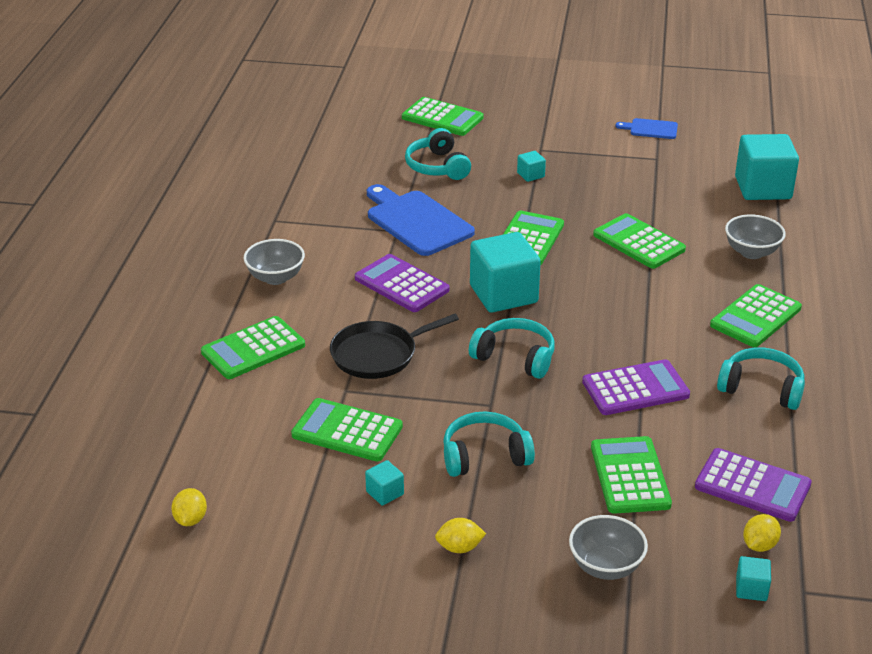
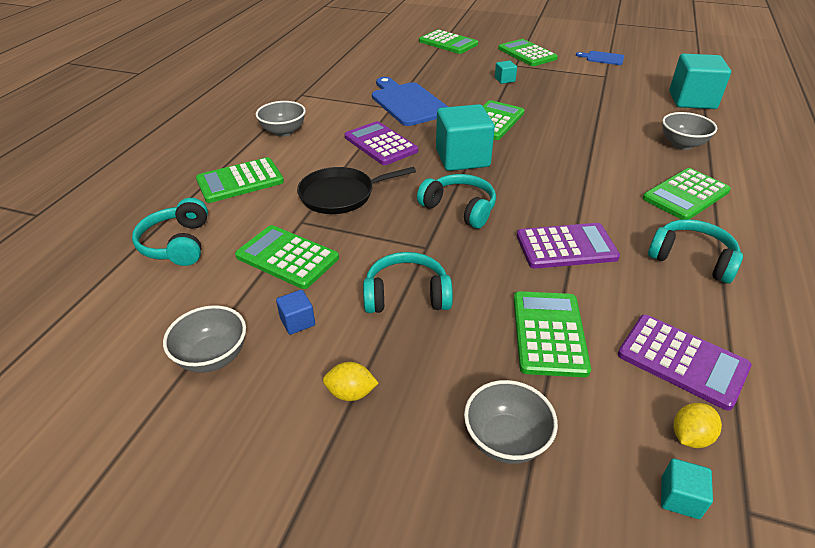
camera: 10 degrees right, 5 degrees up
yellow lemon [171,488,207,526] -> none
turquoise cube [365,460,404,506] -> blue cube [276,290,315,335]
turquoise headphones [405,128,471,180] -> turquoise headphones moved to [132,198,208,266]
green calculator [593,213,686,269] -> green calculator moved to [498,39,558,66]
none -> grey bowl [163,305,246,373]

